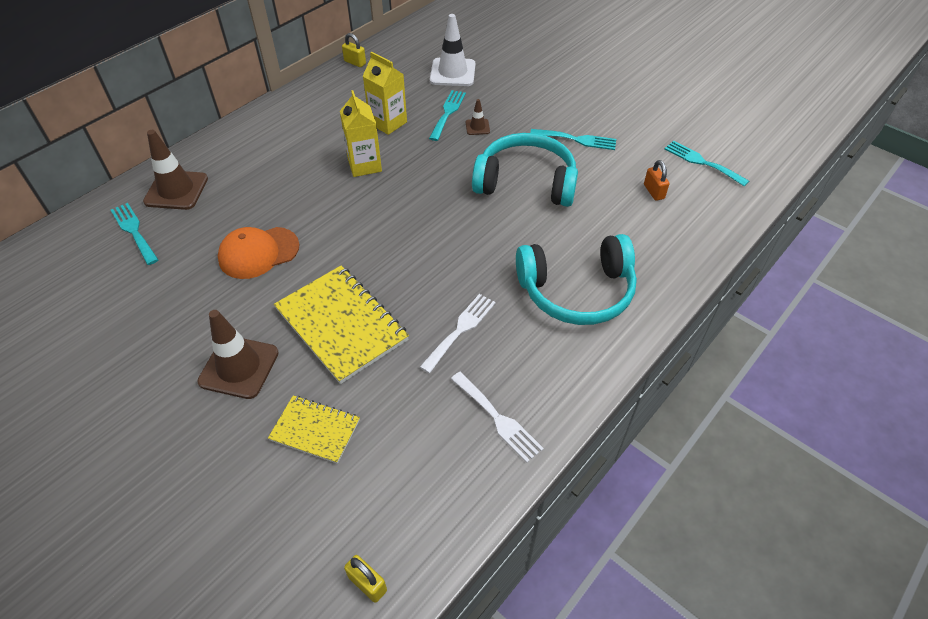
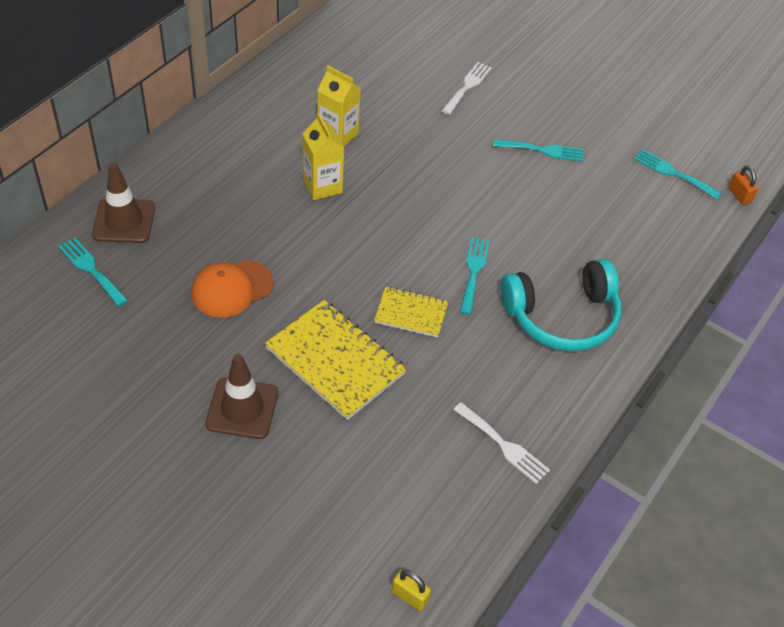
camera: 10 degrees left, 0 degrees up
yellow notebook [268,395,360,464] -> yellow notebook moved to [375,287,448,338]
yellow padlock [342,33,366,67] -> none
white fork [420,294,496,373] -> white fork moved to [441,62,492,115]
turquoise fork [429,90,466,141] -> turquoise fork moved to [460,237,490,315]
white traffic cone [430,14,476,86] -> none
brown traffic cone [466,99,490,135] -> none
turquoise headphones [472,133,578,207] -> none
orange padlock [644,160,669,201] -> orange padlock moved to [729,165,758,205]

